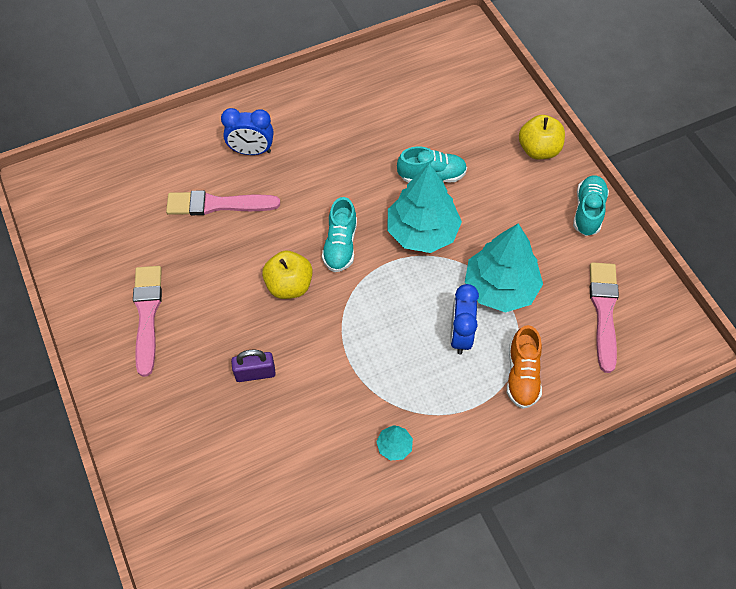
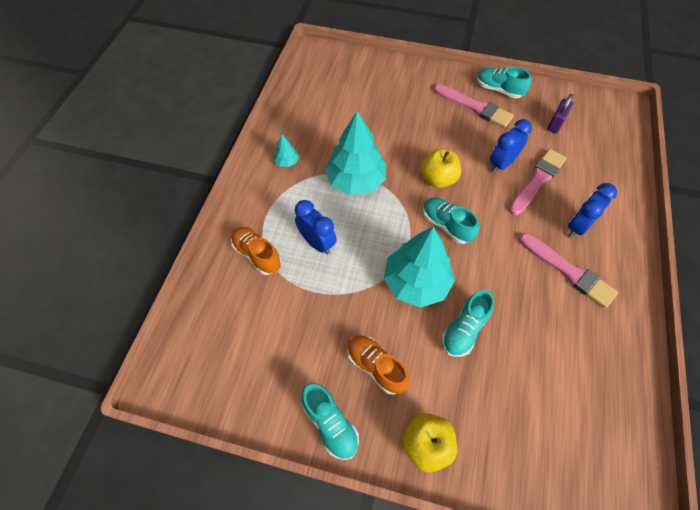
camera: 130 degrees right, 0 degrees up
purple padlock [231,349,276,382] -> purple padlock moved to [547,94,573,133]
turquoise tree [465,223,543,313] -> turquoise tree moved to [325,111,386,195]
pink brush [590,262,619,373] -> pink brush moved to [519,233,618,308]
none -> orange shoe [347,335,410,395]
none -> turquoise shoe [477,67,531,99]
none -> blue clock [490,119,532,173]

